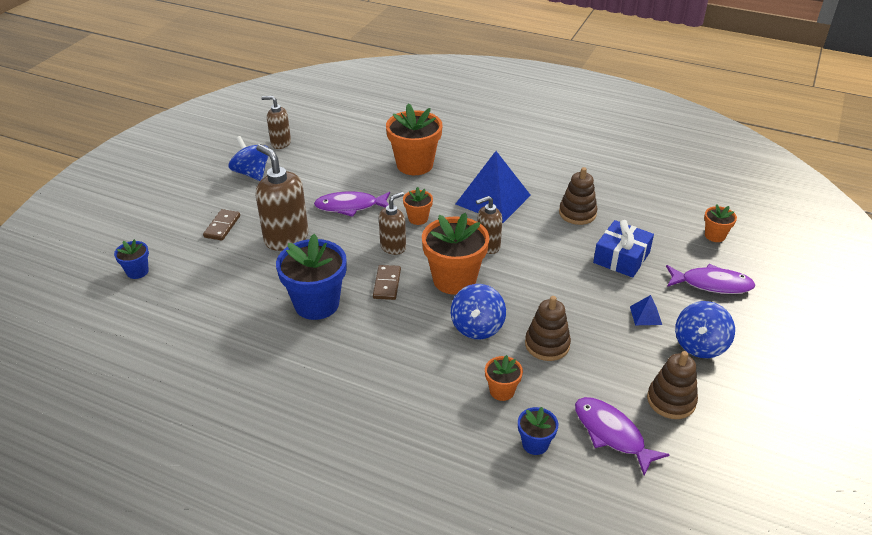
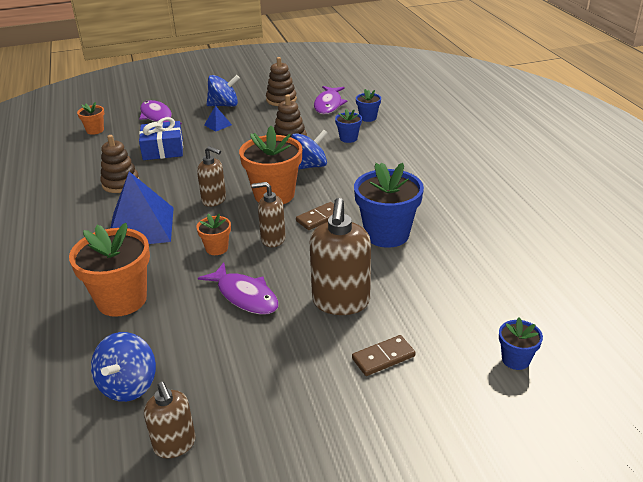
camera: 130 degrees left, 5 degrees down
blue spinning top [229,136,269,181] -> blue spinning top moved to [91,332,156,402]
orange flower pot [485,355,523,401] -> blue flower pot [335,109,362,143]

